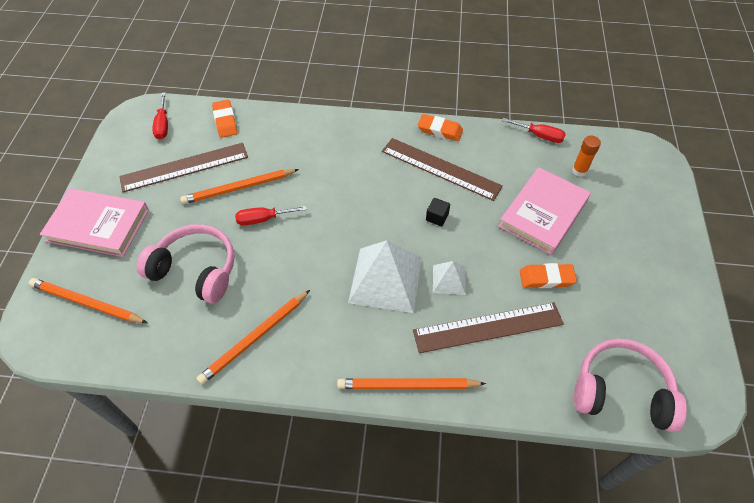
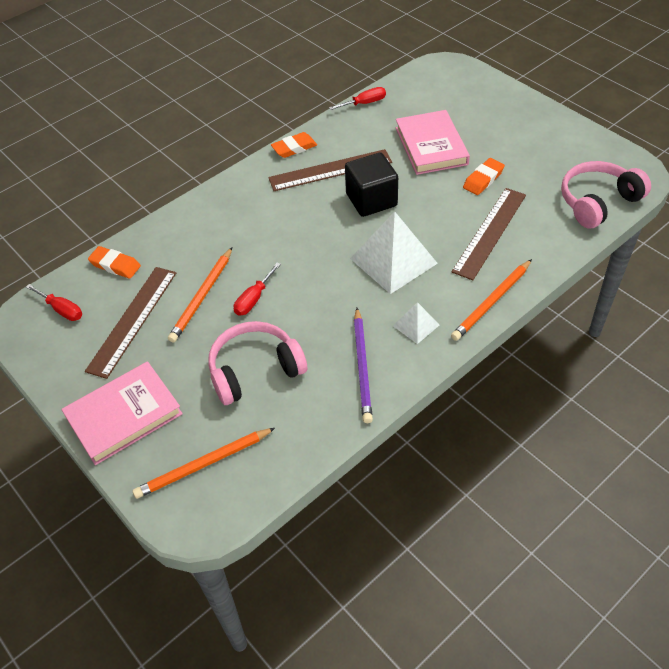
camera: 45 degrees left, 5 degrees down
orange pencil [196,290,310,385] -> purple pencil [354,308,373,423]
black cube [426,198,450,226] -> black cube [345,153,398,217], size x2.31
white pyramid [433,261,466,295] -> white pyramid moved to [393,302,439,344]
orange glue stick [572,135,601,177] -> none

